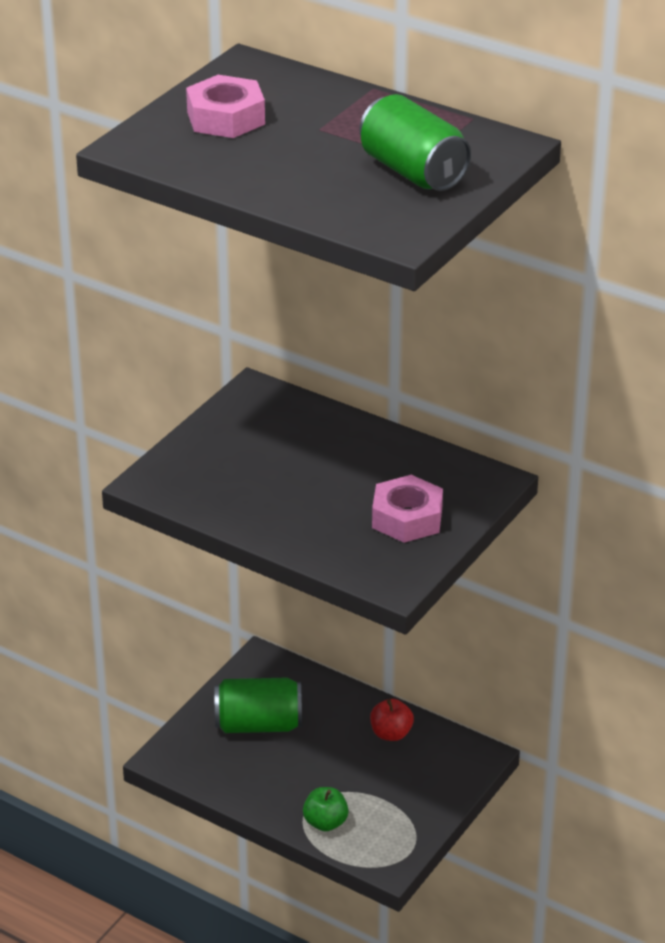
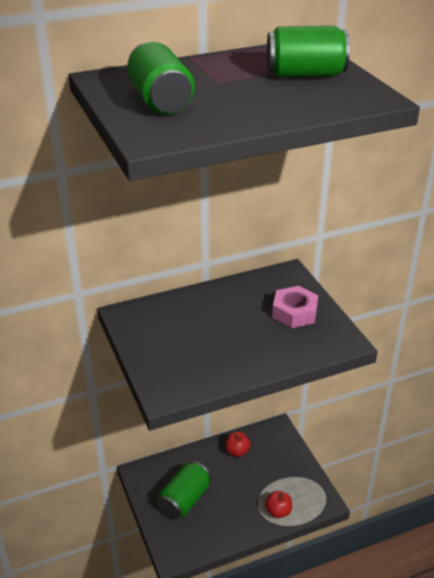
camera: 55 degrees left, 0 degrees up
pink nut [186,75,265,138] -> green can [127,42,195,115]
green apple [303,787,349,831] -> red apple [265,491,292,518]

